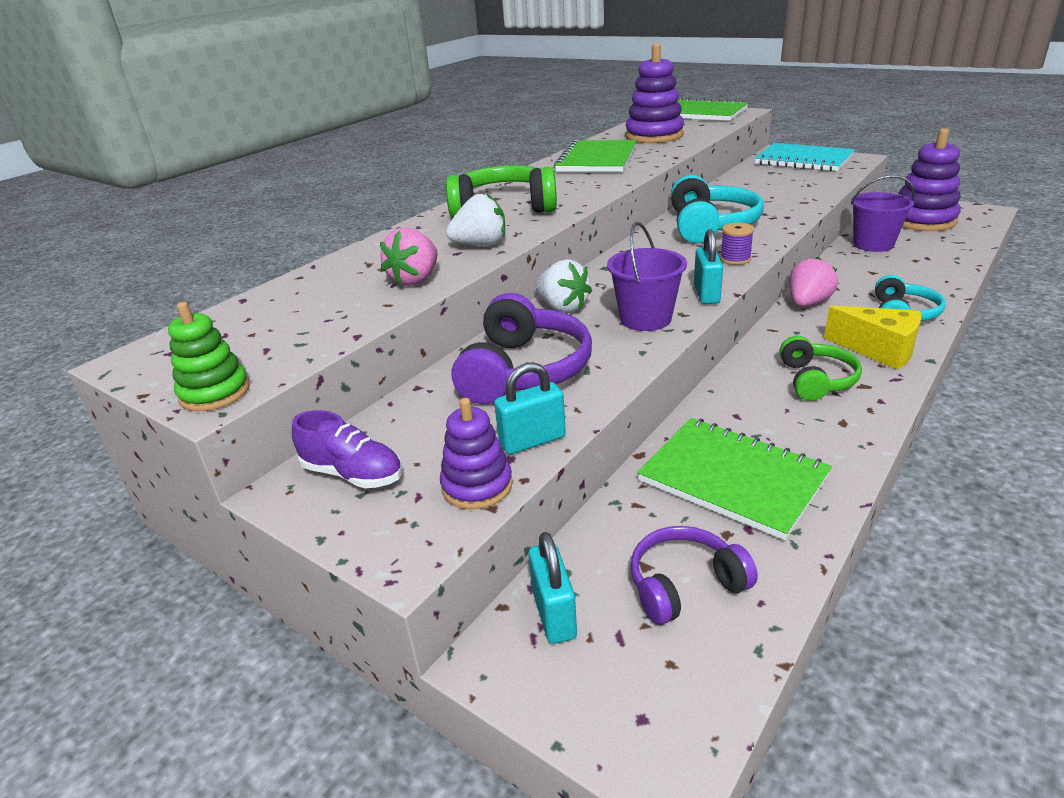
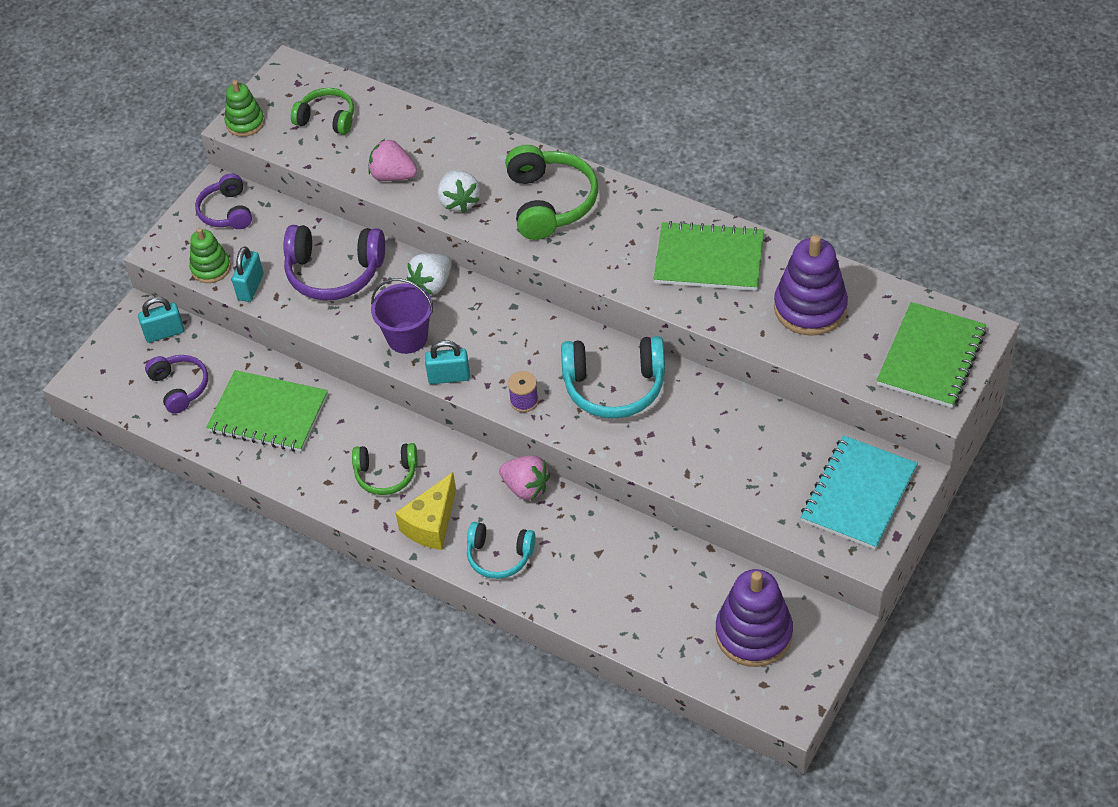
camera: 85 degrees right, 20 degrees up
purple shoe [292,410,402,488] -> purple headphones [195,173,252,229]
purple stacking toy [440,398,513,509] -> green stacking toy [189,228,231,283]
turquoise padlock [494,362,566,455] -> turquoise padlock turned 45 degrees clockwise [232,246,264,302]
green notebook [637,418,832,540] -> green notebook turned 75 degrees clockwise [206,370,328,452]
purple bucket [851,175,915,252] -> none
none -> green headphones [291,88,354,135]

